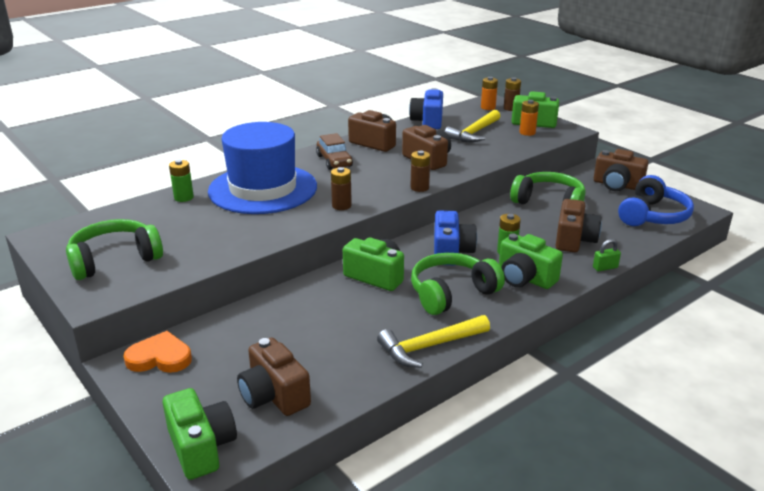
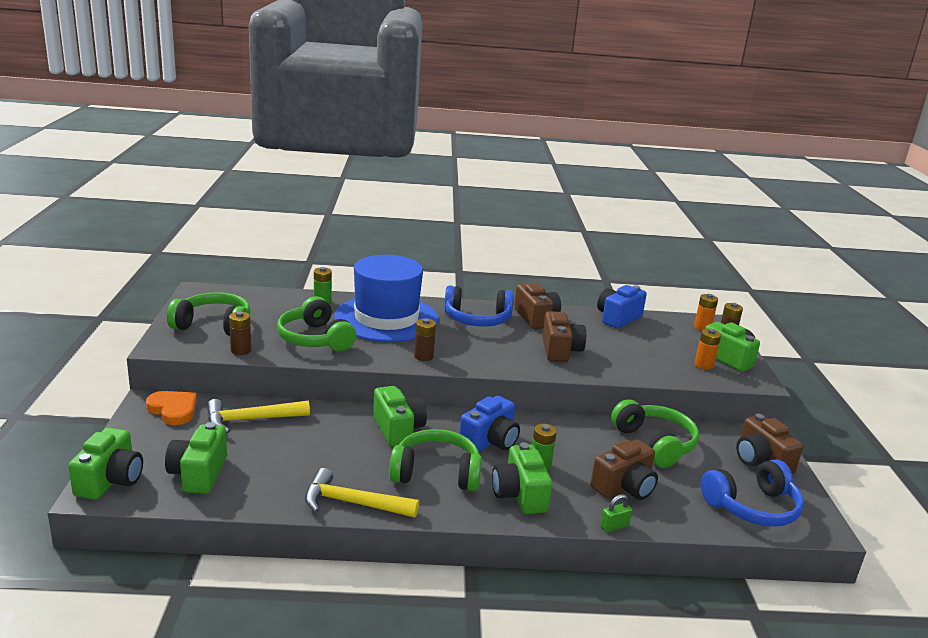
camera: 35 degrees right, 5 degrees down
brown camera [237,338,311,416] -> green camera [165,422,227,494]
brown car [316,133,353,170] -> blue headphones [444,285,514,327]
brown battery [411,150,430,192] -> brown battery moved to [229,311,251,355]
yellow hammer [445,110,501,142] -> yellow hammer moved to [207,399,310,433]
green padlock [593,239,621,272] -> green padlock turned 45 degrees counterclockwise [600,494,632,532]
none -> green headphones [277,297,356,351]

